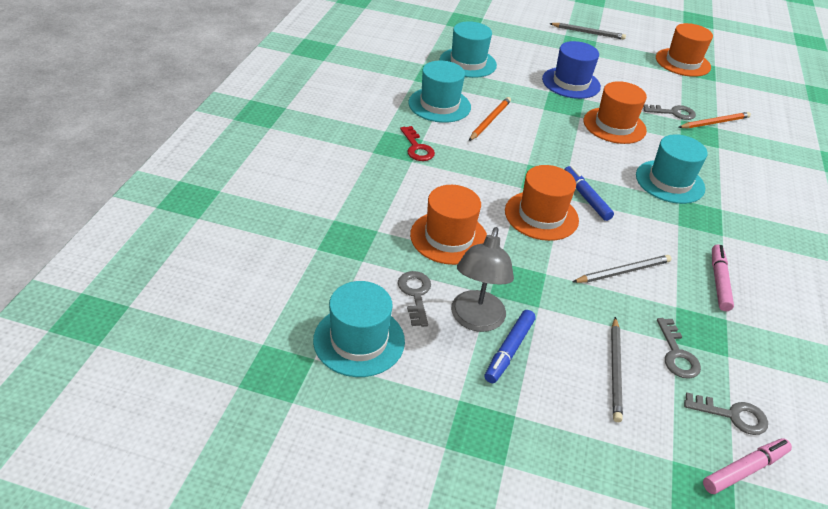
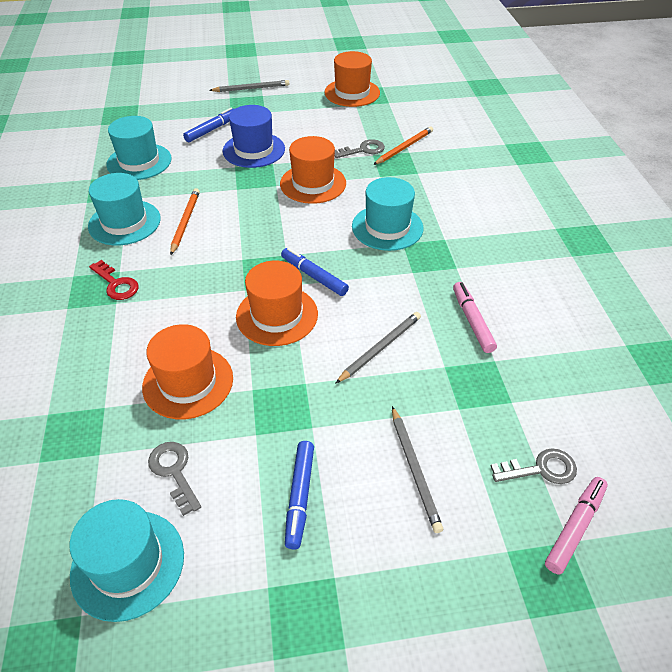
camera: 20 degrees left, 5 degrees up
grey lamp [451,227,514,332] -> none
grey key [657,318,701,379] -> none
none -> blue marker [183,108,234,142]

